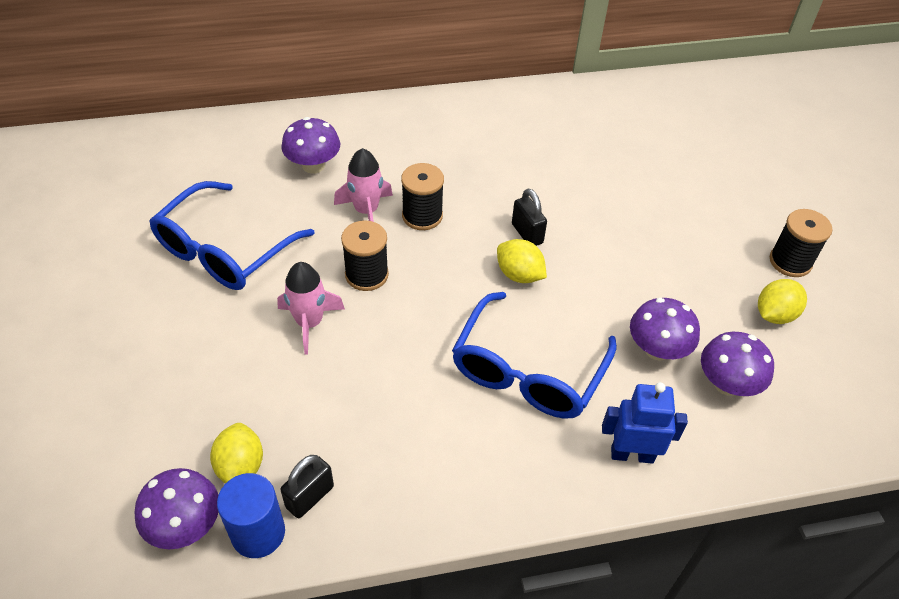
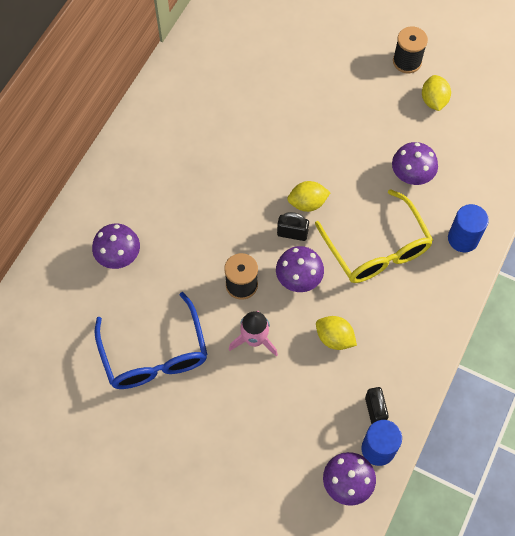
camera: 50 degrees left, 15 degrees up
yellow lemon [210,423,263,484] -> yellow lemon moved to [316,316,357,350]
pink rocket [334,148,393,222] -> none
black spool [401,163,444,230] -> none
blue glasses [452,292,617,419] -> yellow glasses [315,189,433,283]
black padlock [512,188,547,246] -> black padlock moved to [277,212,309,241]
blue robot [602,382,688,464] -> blue cylinder [448,204,489,252]
purple mushroom [701,332,774,396] -> purple mushroom moved to [276,246,324,292]

